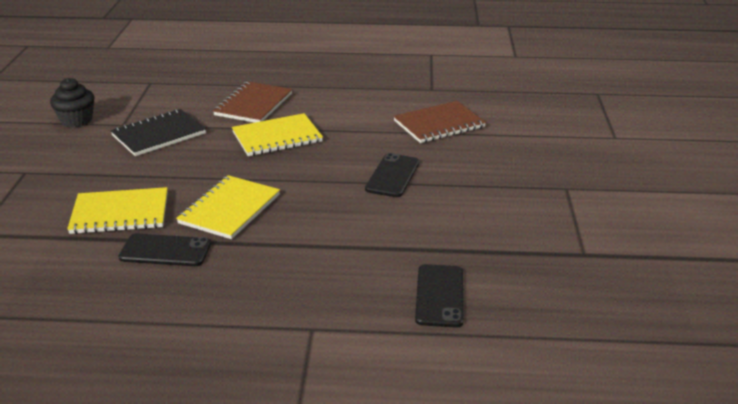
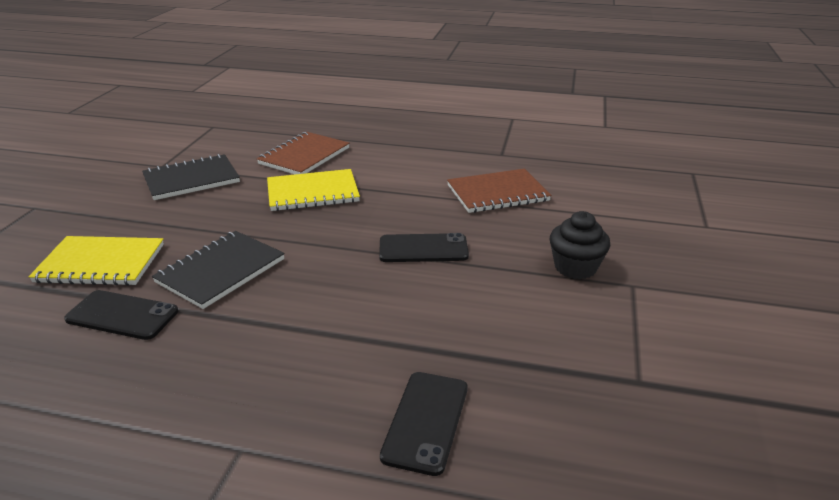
camera: 10 degrees right, 0 degrees up
black cupcake [50,78,95,127] -> black cupcake moved to [550,211,610,279]
yellow notebook [176,175,280,239] -> black notebook [152,231,285,309]
black phone [365,153,419,197] -> black phone turned 60 degrees clockwise [379,233,469,262]

